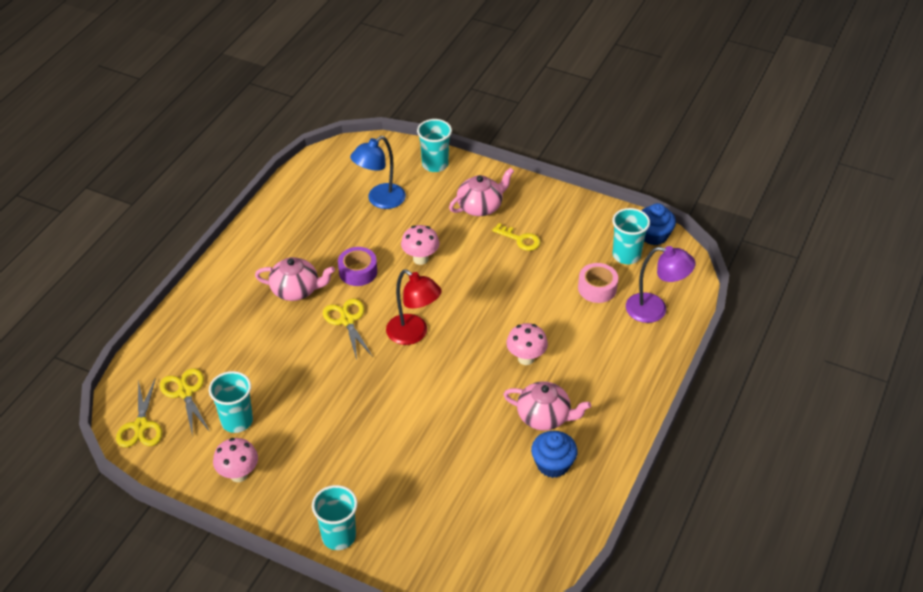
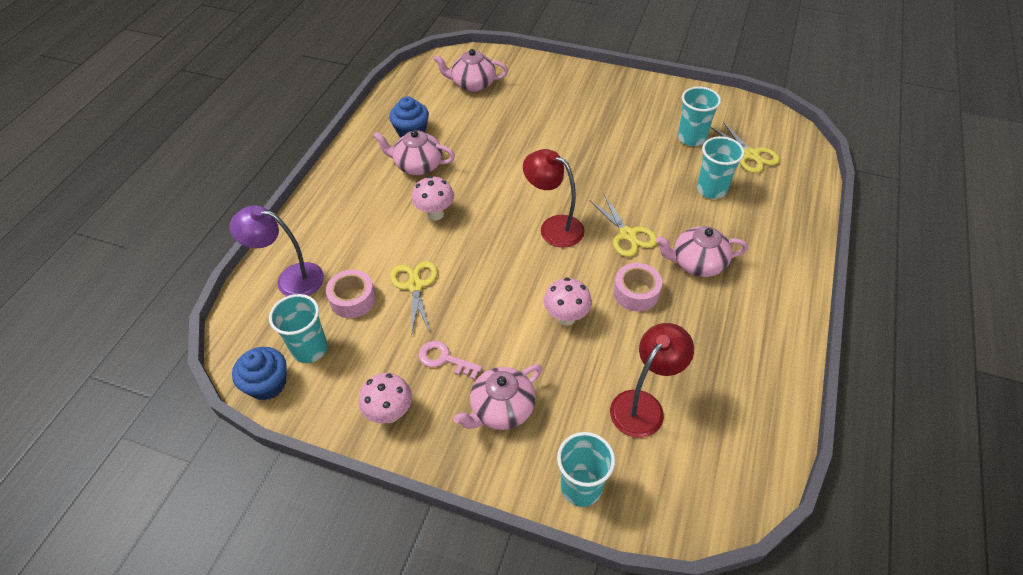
camera: 175 degrees right, 5 degrees up
yellow scissors [116,380,162,448] -> yellow scissors moved to [390,261,438,336]
pink mushroom [213,438,258,482] -> pink mushroom moved to [359,373,412,423]
turquoise cup [312,485,358,550] -> turquoise cup moved to [697,136,745,199]
purple tape [338,247,377,286] -> pink tape [613,263,662,311]
blue lamp [350,136,406,209] -> red lamp [610,323,694,438]
yellow key [492,223,541,251] -> pink key [419,341,482,380]
none -> pink teapot [433,49,508,92]

